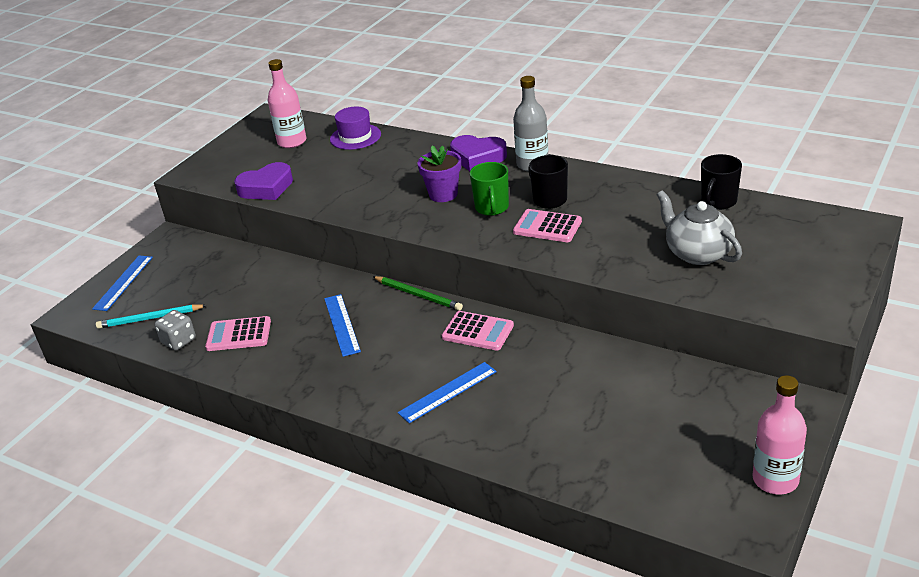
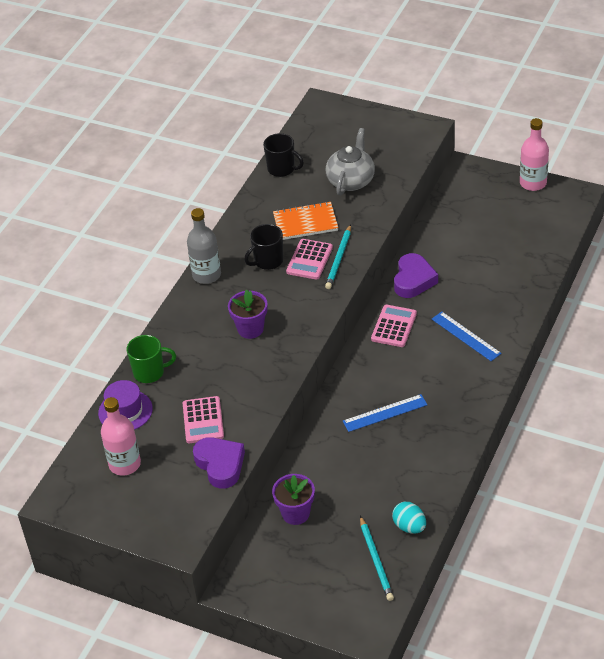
camera: 95 degrees left, 10 degrees up
blue ruler [92,256,153,311] -> none
grey dice [155,310,196,350] -> turquoise egg [392,502,426,533]
pink calculator [205,316,271,351] -> pink calculator moved to [183,396,224,443]
green pencil [373,276,463,311] -> none
purple heart [450,135,507,171] -> purple heart moved to [394,253,438,298]
green mug [470,162,509,216] -> green mug moved to [126,335,176,383]
grey teapot [657,190,742,265] -> grey teapot turned 150 degrees clockwise [326,128,375,196]
none -> purple flower pot [272,474,315,525]
none -> orange notebook [273,201,339,240]
none -> turquoise pencil [325,224,351,289]

